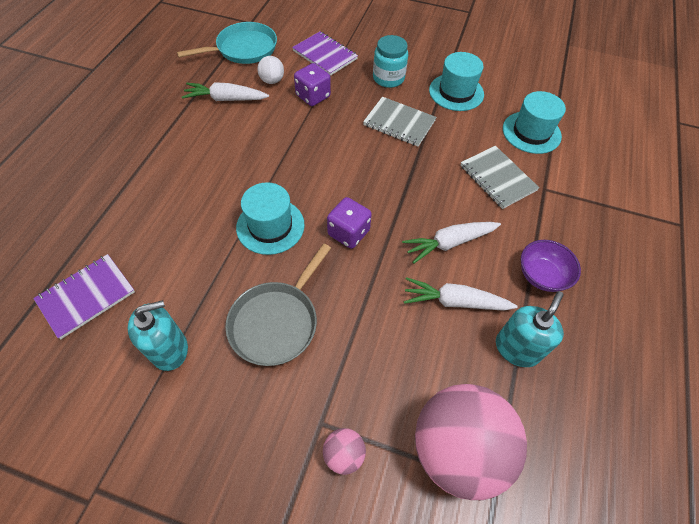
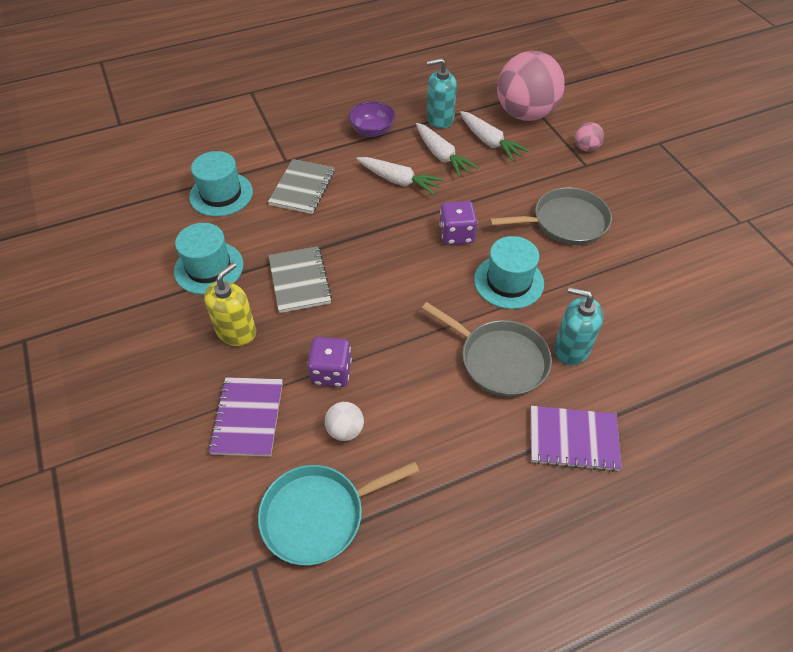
camera: 130 degrees left, 5 degrees down
purple notebook [33,254,135,339] -> purple notebook moved to [531,406,622,472]
turquoise soap dispenser [128,300,188,371] -> turquoise soap dispenser moved to [554,287,604,366]
turquoise pan [177,22,277,64] -> turquoise pan turned 45 degrees counterclockwise [258,461,419,565]
white carrot [182,82,269,101] -> white carrot moved to [460,111,529,161]
turquoise jar [373,35,408,88] -> yellow soap dispenser [204,262,256,346]
none -> grey pan [422,302,552,397]

